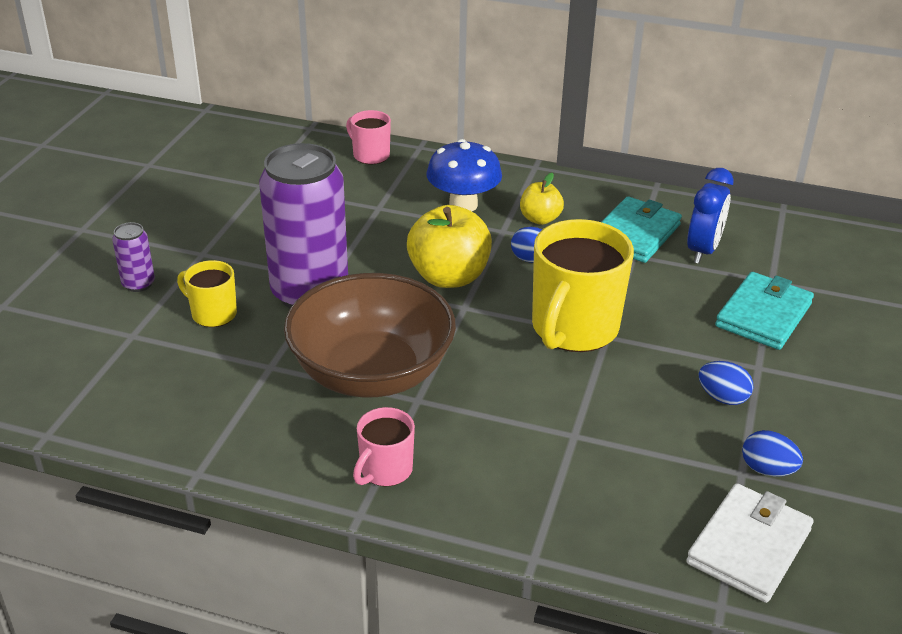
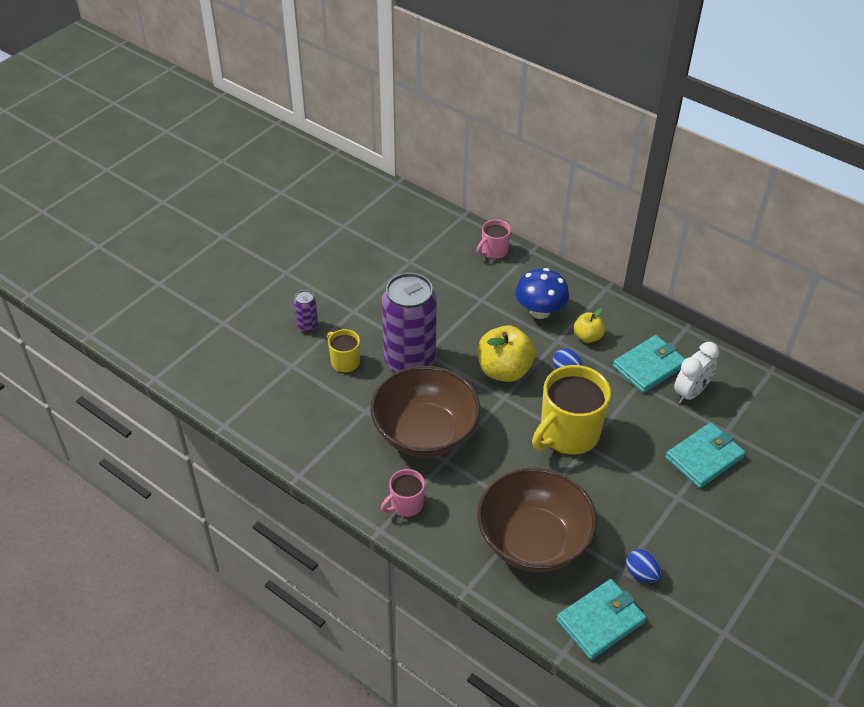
camera: 20 degrees right, 10 degrees up
pink mug [346,110,391,165] -> pink mug turned 105 degrees counterclockwise [477,220,511,259]
white wallet [686,483,814,603] -> turquoise wallet [556,579,647,660]
blue clock [687,168,734,264] -> white clock [674,342,719,404]
blue egg [699,361,753,405] -> none
none -> brown bowl [477,468,597,572]

